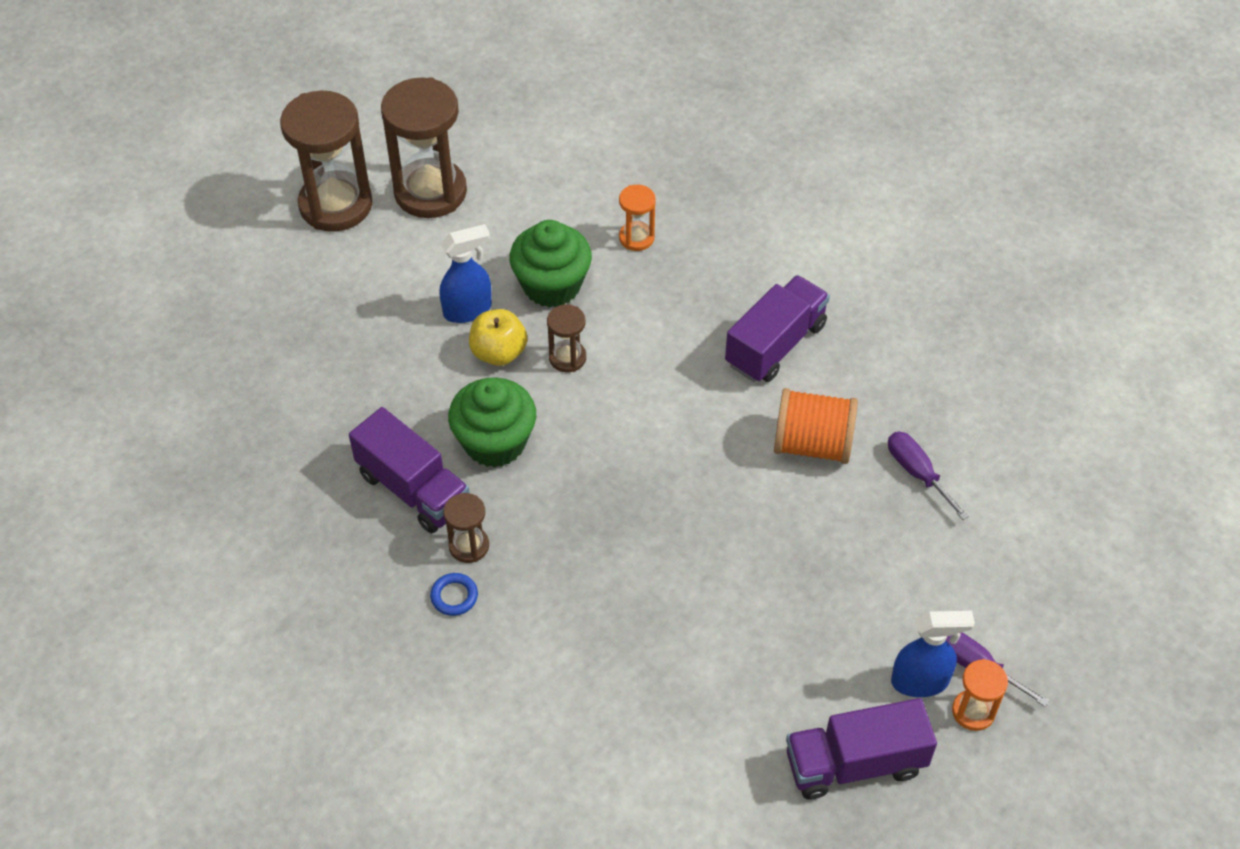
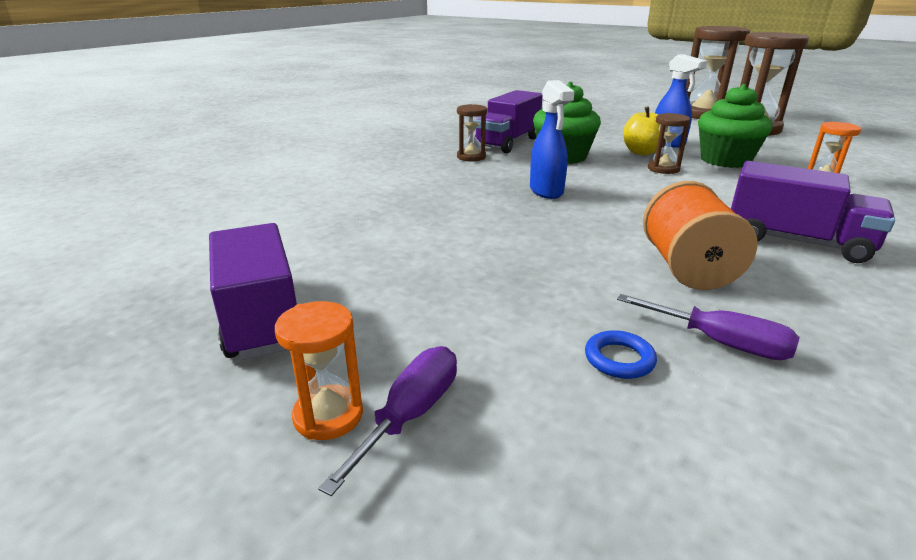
camera: 80 degrees right, 25 degrees down
blue ring [430,573,478,616] -> blue ring moved to [585,330,657,379]
purple screwdriver [888,432,969,520] -> purple screwdriver turned 75 degrees clockwise [617,294,800,360]
blue spray bottle [891,611,975,697] -> blue spray bottle moved to [530,80,575,199]

